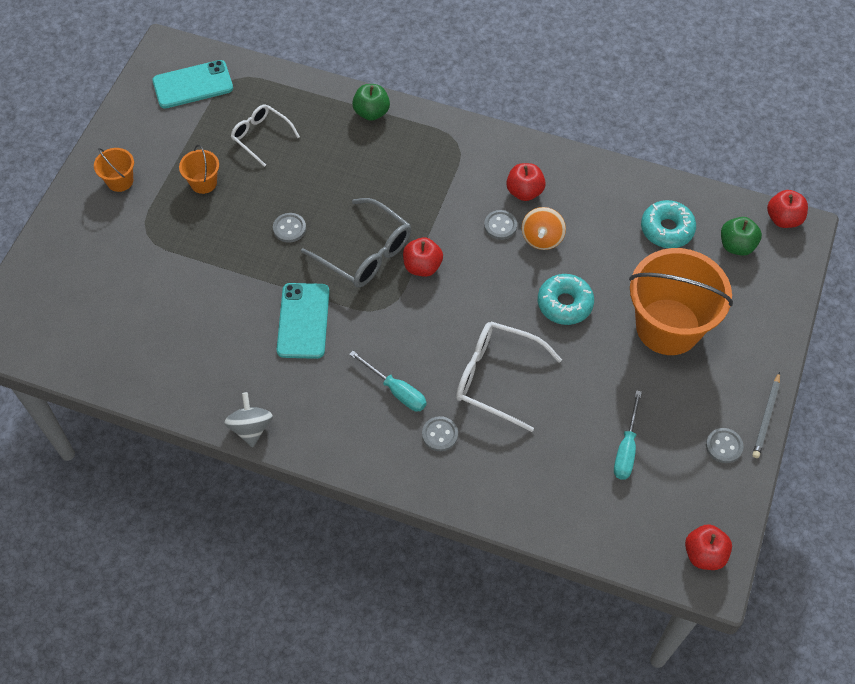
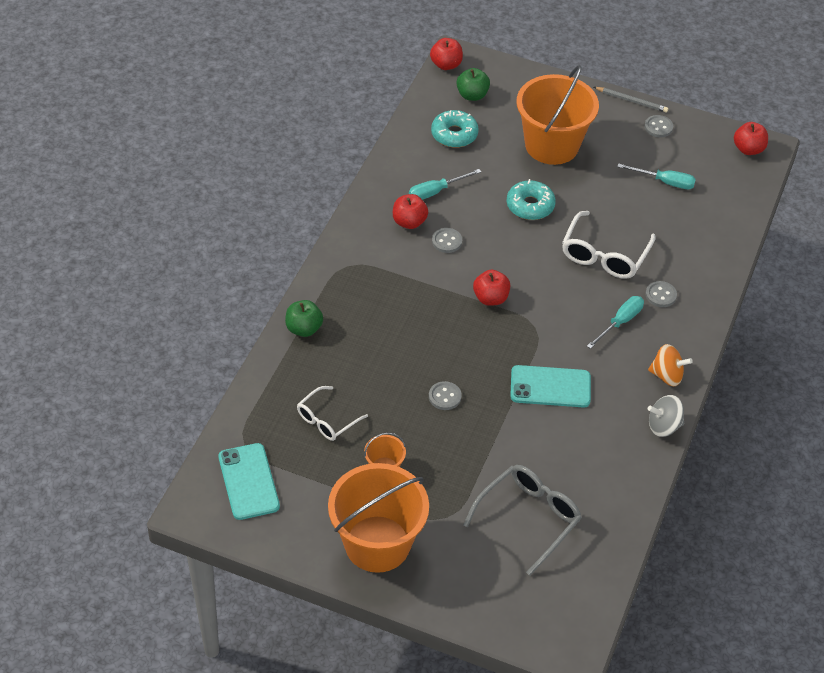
camera: 90 degrees left, 10 degrees down
orange bucket [94,148,134,192] -> orange bucket [328,463,429,573], size x2.30
grey glasses [301,198,411,288] -> grey glasses moved to [463,465,582,576]
orange spinning top [521,207,566,250] -> orange spinning top moved to [648,344,693,386]
none -> turquoise screwdriver [409,169,481,200]

